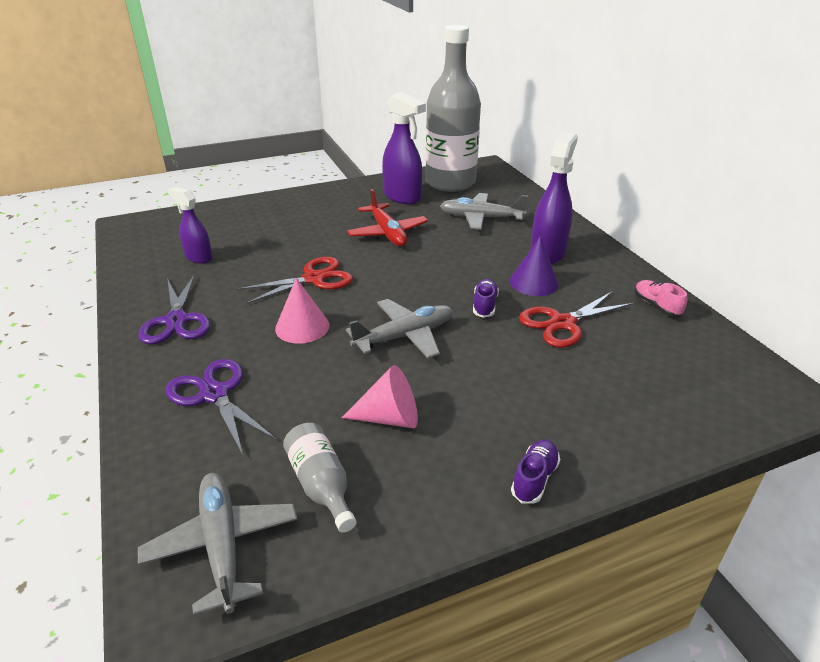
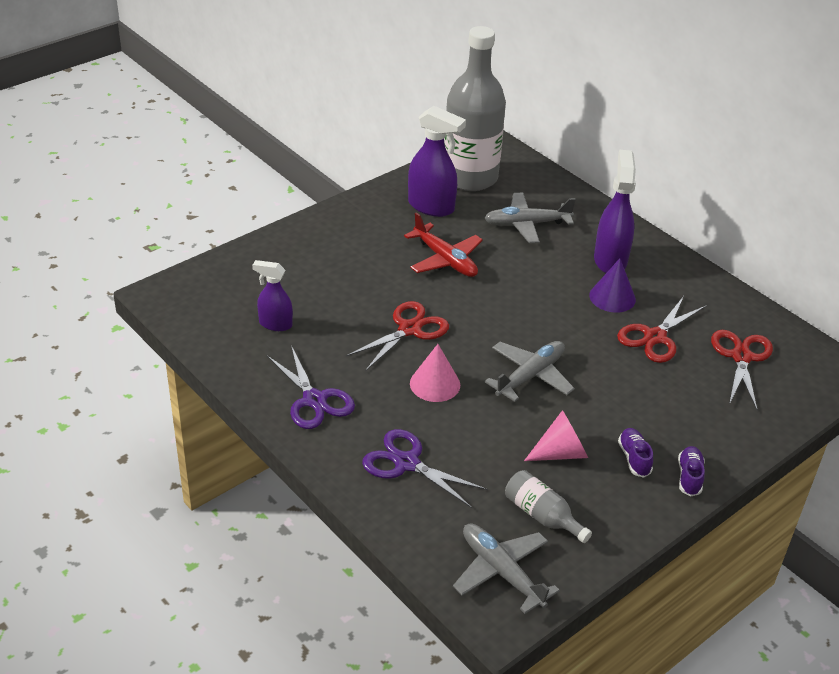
camera: 20 degrees left, 5 degrees up
purple shoe [473,279,499,318] -> purple shoe moved to [618,428,653,478]
pink shoe [635,280,687,317] -> none
none -> red scissors [711,330,773,410]

